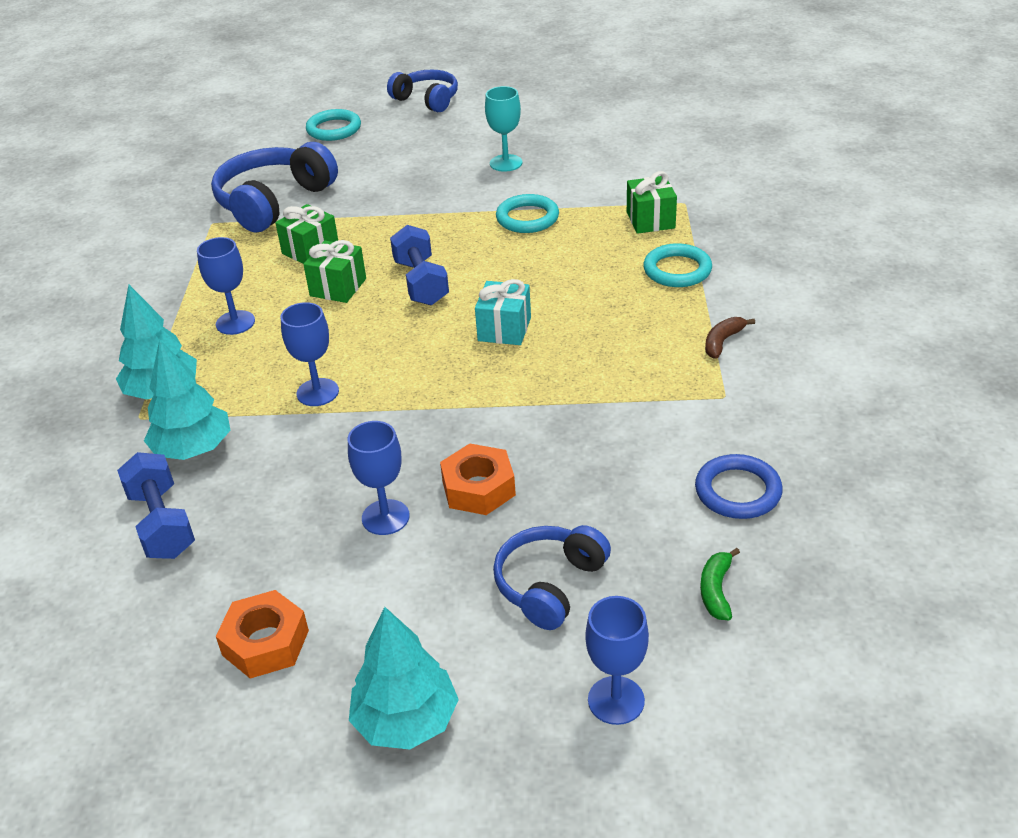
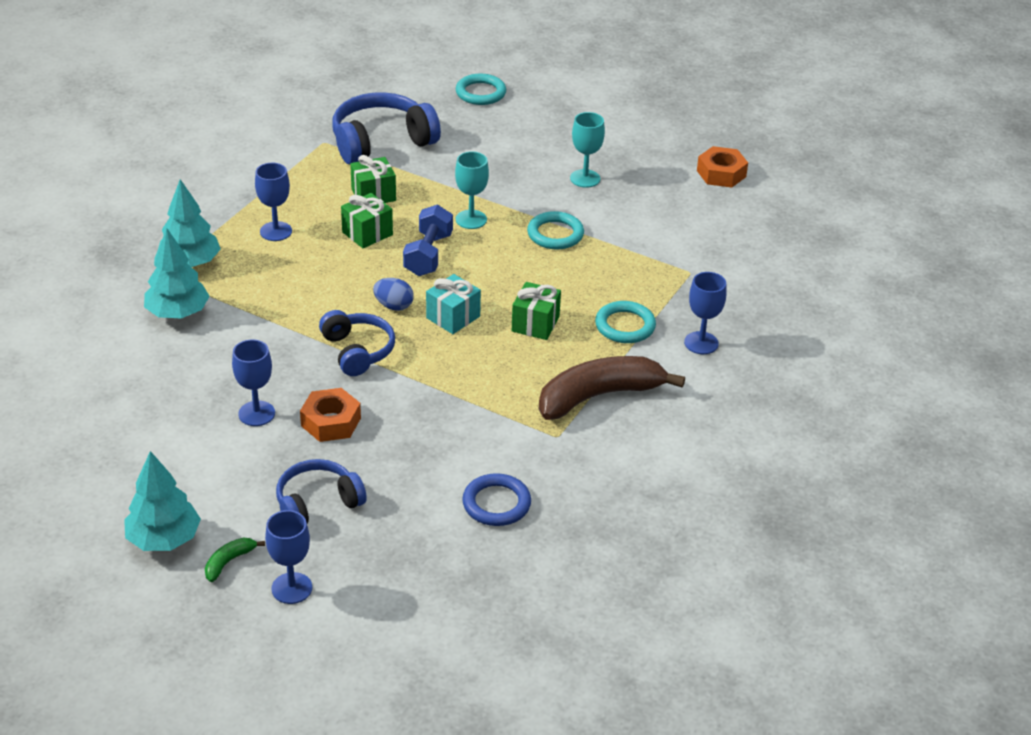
camera: 25 degrees right, 0 degrees up
blue dumbbell [117,452,195,559] -> none
orange nut [216,590,309,679] -> orange nut moved to [697,146,748,188]
blue goblet [281,302,339,406] -> blue goblet moved to [684,272,727,354]
blue headphones [387,70,458,112] -> blue headphones moved to [319,310,395,376]
green gift [627,171,677,234] -> green gift moved to [512,282,561,340]
green banana [700,548,740,620] -> green banana moved to [205,538,265,582]
brown banana [705,317,755,359] -> brown banana [539,356,685,420], size x2.41
none -> blue egg [373,278,414,311]
none -> turquoise goblet [455,151,489,229]

